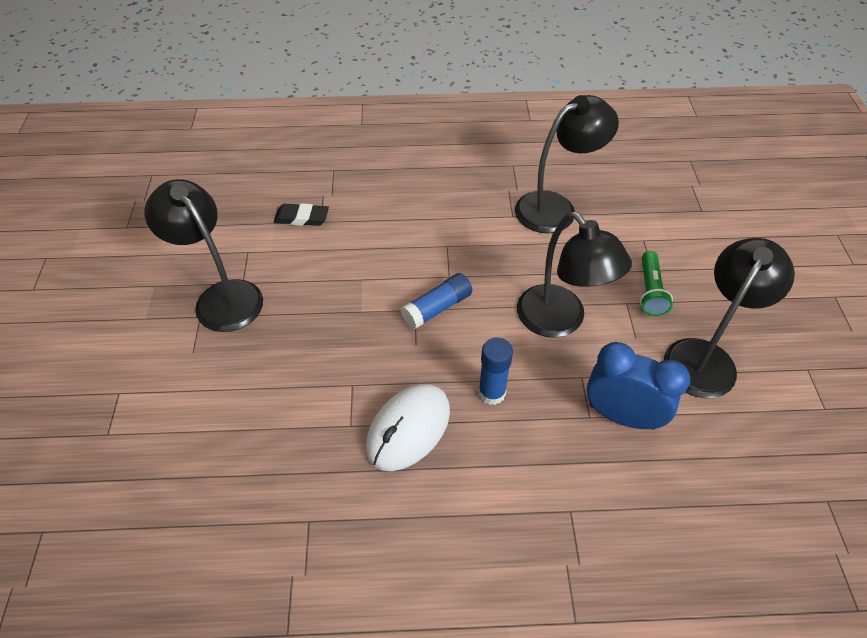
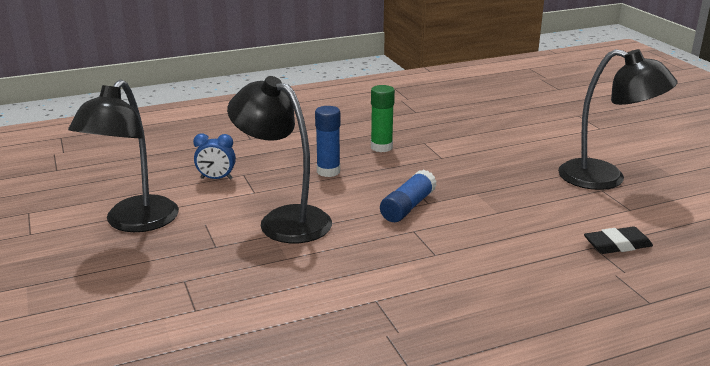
camera: 160 degrees right, 25 degrees down
white mouse [366,384,450,471] -> green glue stick [371,85,395,152]
black lamp [515,95,619,233] -> none
blue clock [587,342,690,430] -> blue clock [193,133,236,180], size x0.55
green flashlight [640,251,673,316] -> none

